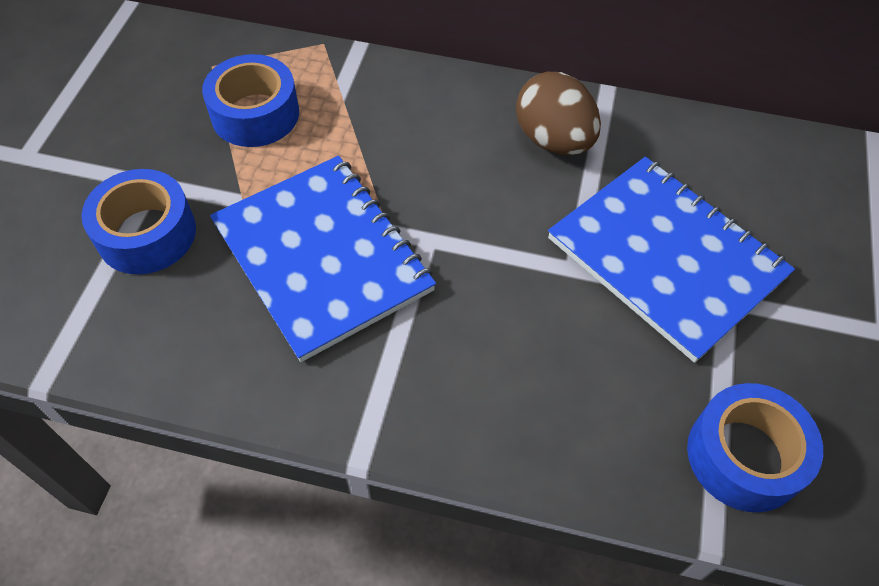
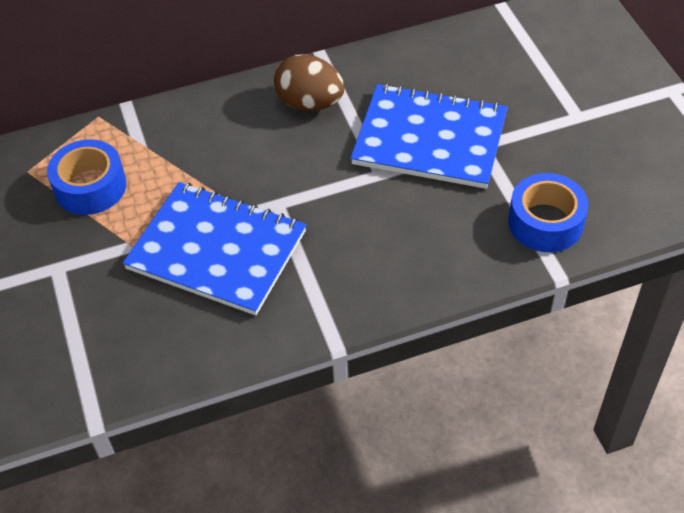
camera: 30 degrees left, 5 degrees down
blue tape [81,169,196,274] -> none

